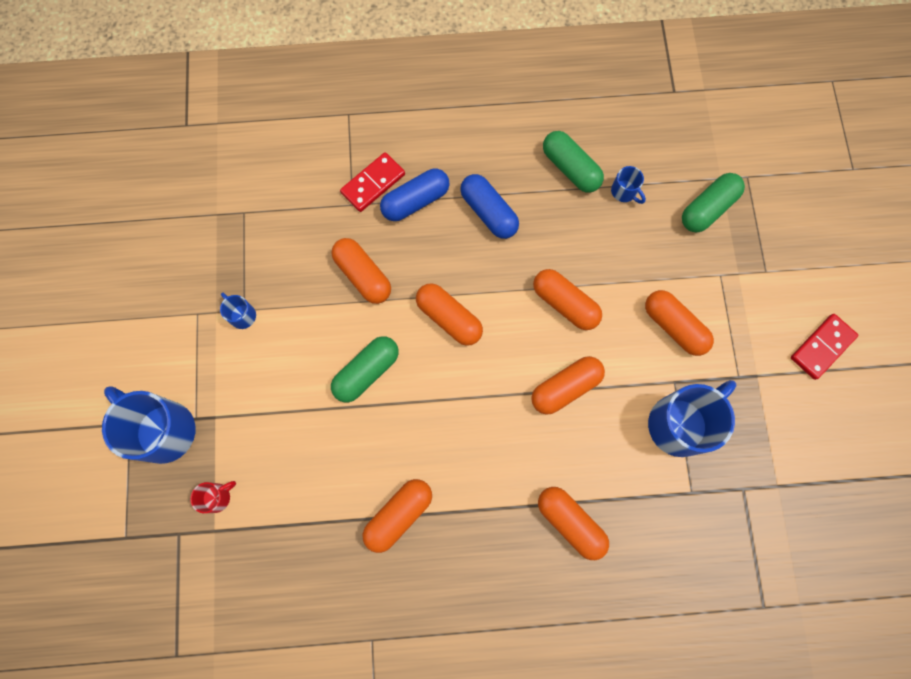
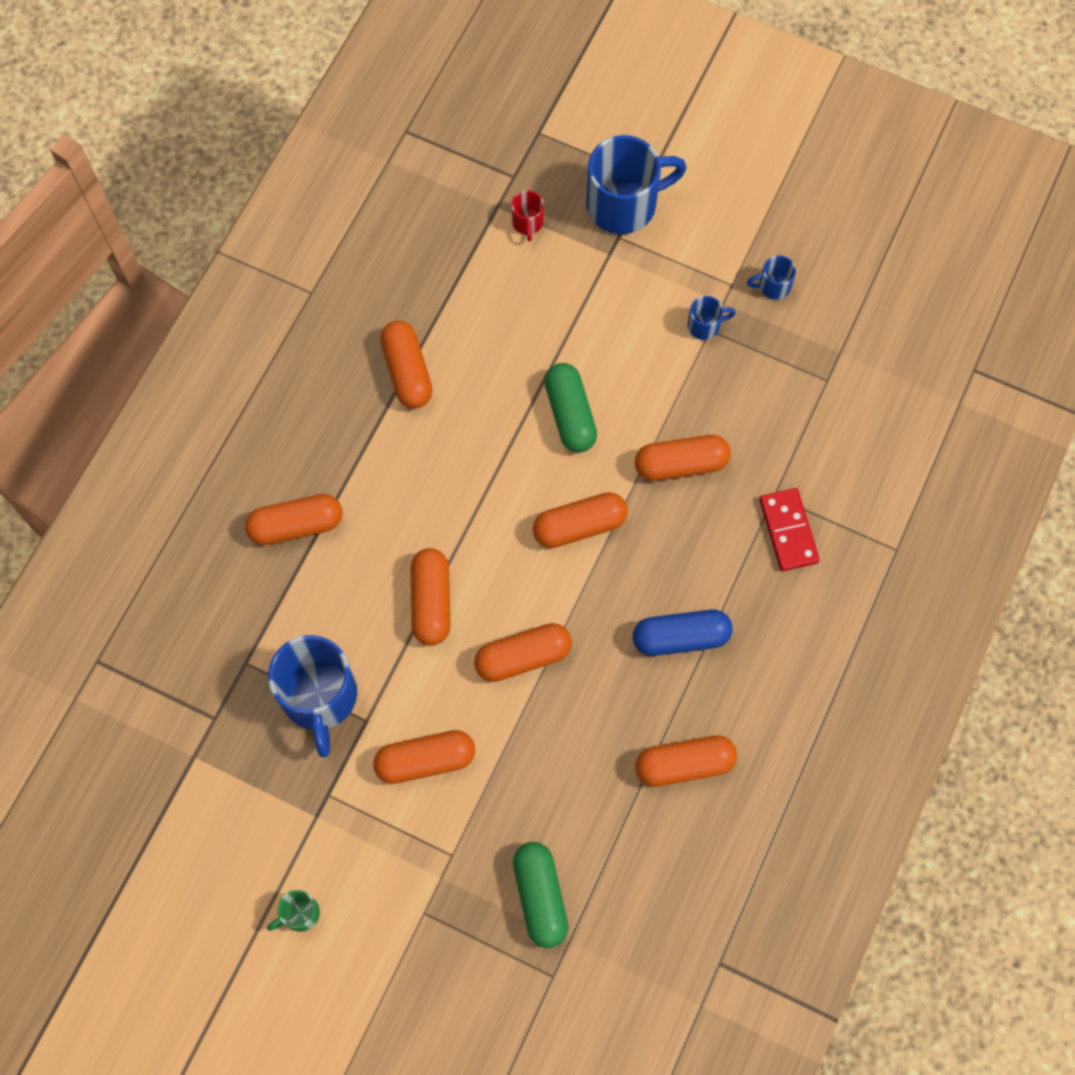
camera: 120 degrees right, 5 degrees down
blue capsule [380,169,450,221] -> none
green capsule [543,131,604,193] -> orange capsule [635,735,737,787]
blue mug [611,166,646,204] -> blue mug moved to [747,255,796,300]
red domino [791,314,858,380] -> green mug [267,890,320,932]

